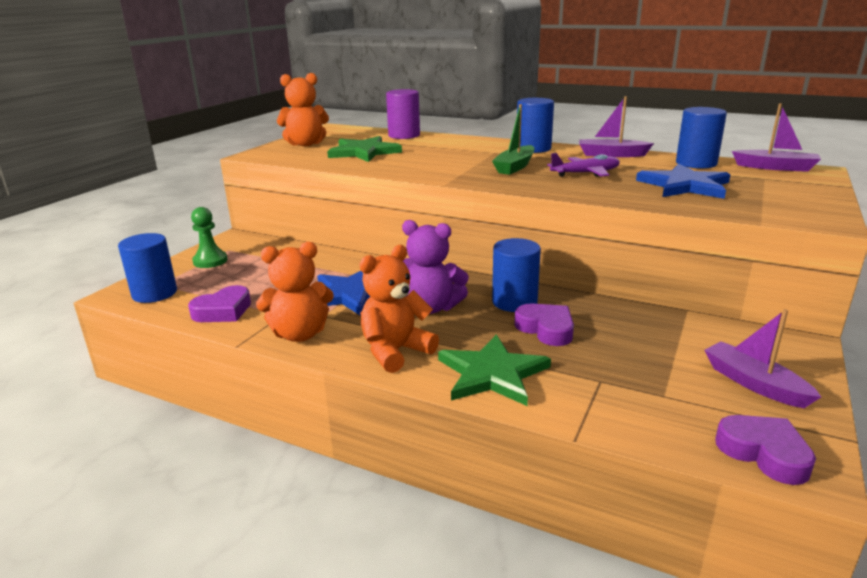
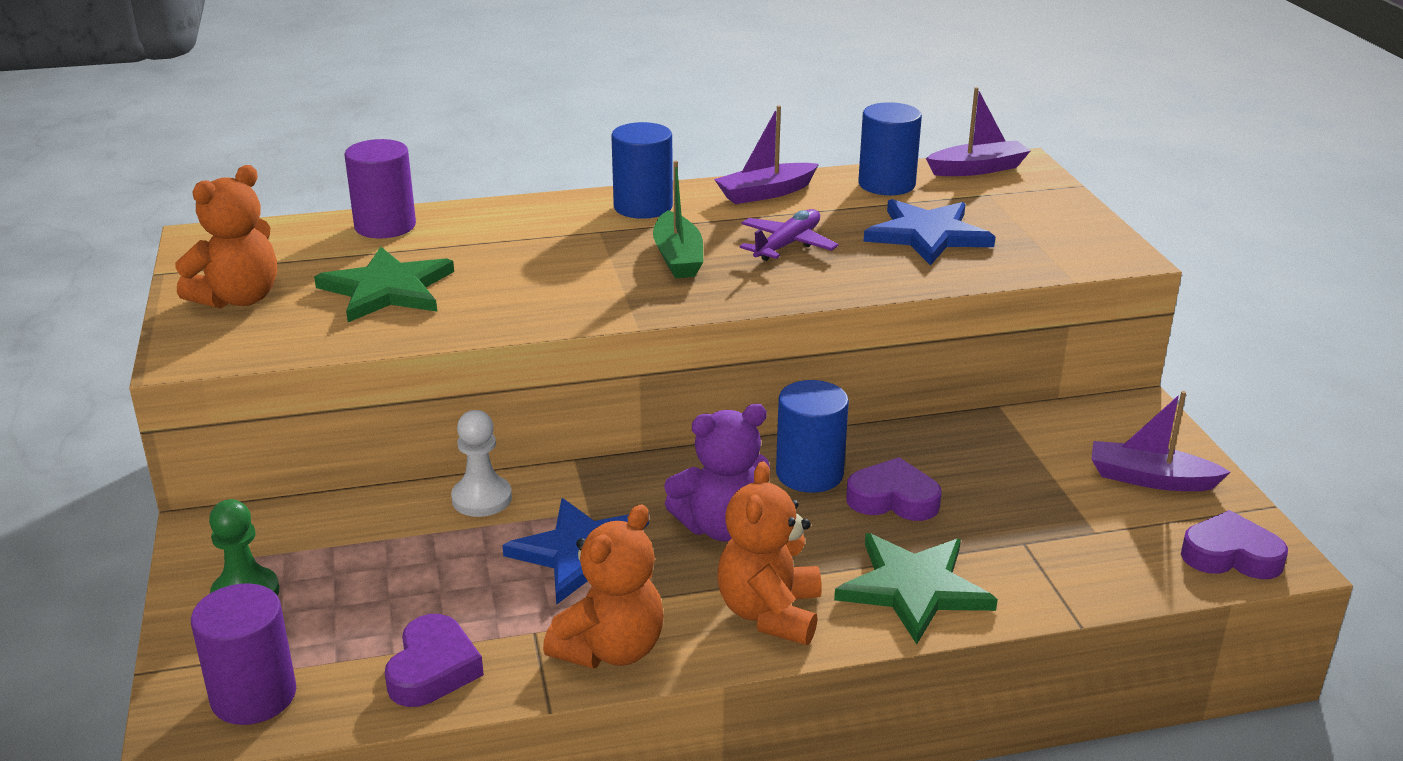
camera: 40 degrees left, 5 degrees up
blue cylinder [118,233,177,303] -> purple cylinder [191,583,296,725]
none -> white pawn [451,410,512,517]

